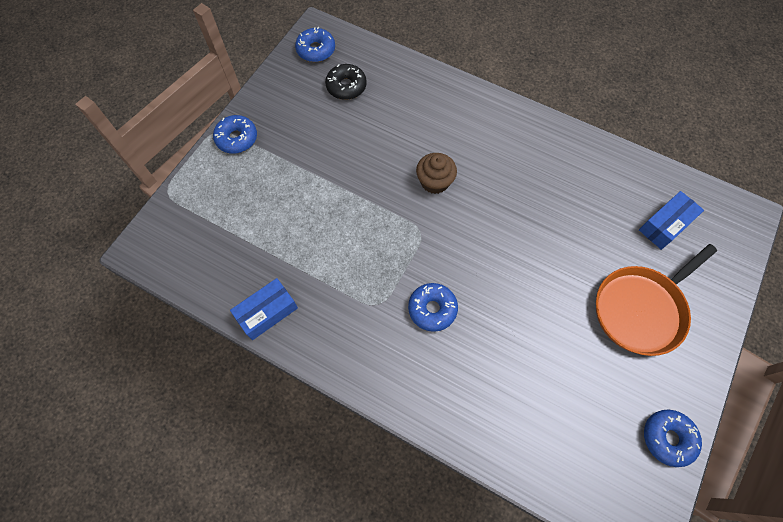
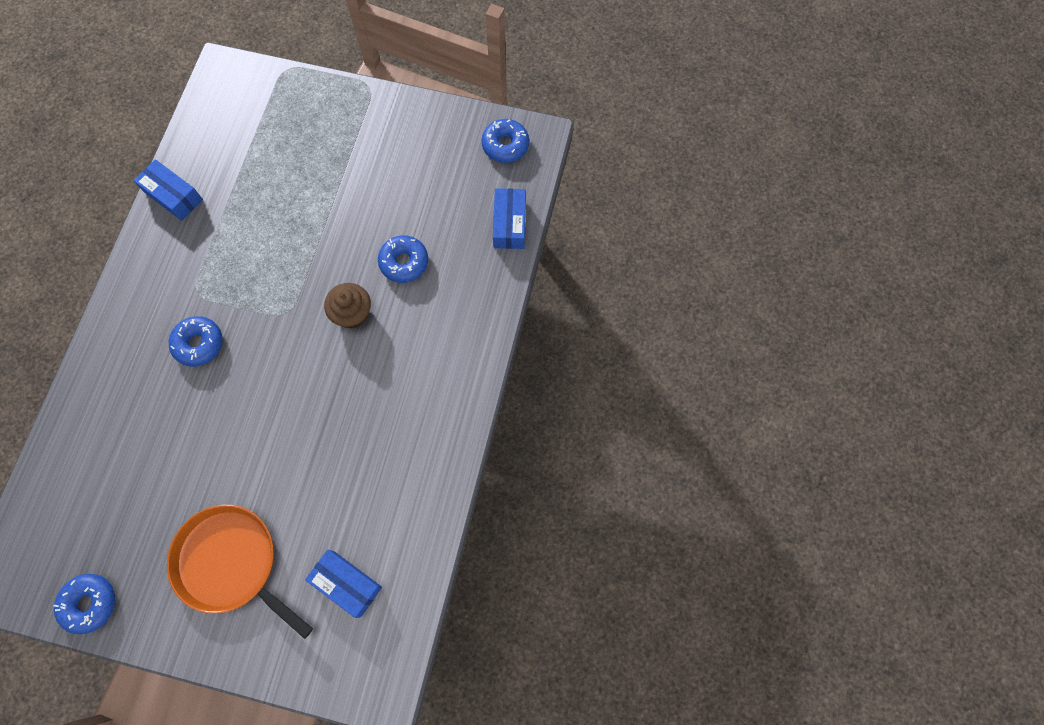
camera: 75 degrees right, 5 degrees up
blue donut [213,115,257,154] -> blue donut moved to [378,235,428,283]
black donut [325,64,367,100] -> none
none -> blue box [493,188,526,249]

